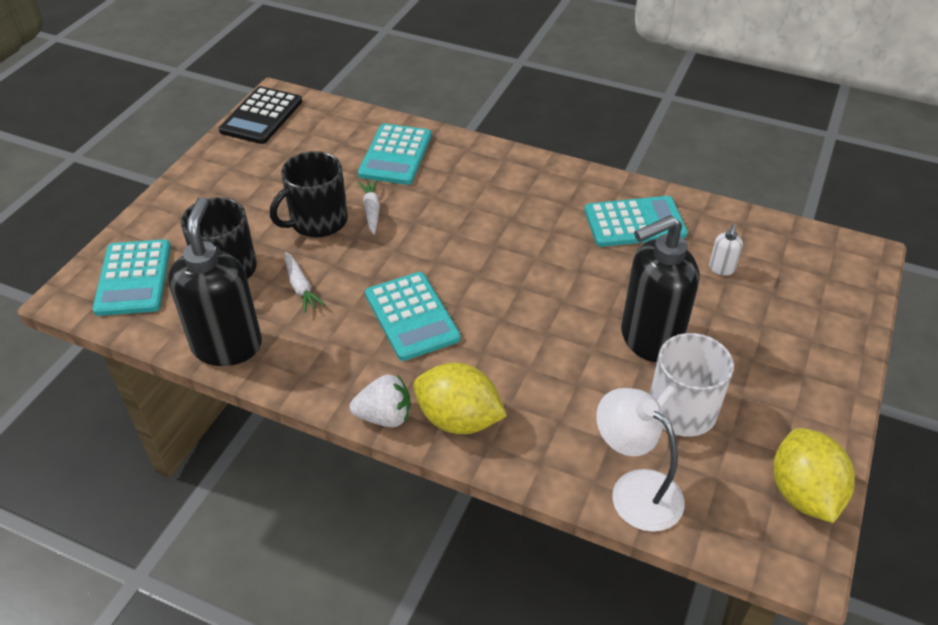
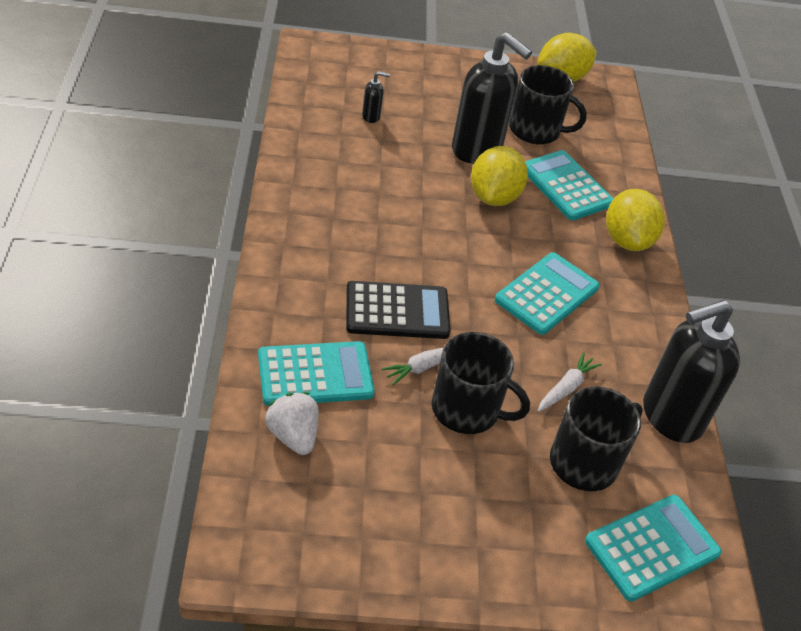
camera: 120 degrees left, 0 degrees up
black calculator [219,86,302,144] -> black calculator moved to [346,281,450,339]
white strawberry [350,375,411,427] -> white strawberry moved to [265,393,318,455]
turquoise calculator [585,196,688,247] -> turquoise calculator moved to [525,150,614,220]
white lamp [596,388,685,532] -> none
white mug [650,333,734,437] -> black mug [509,65,587,145]
white soap dispenser [709,224,743,276] -> black soap dispenser [362,71,390,123]
none -> yellow lemon [471,146,528,206]

